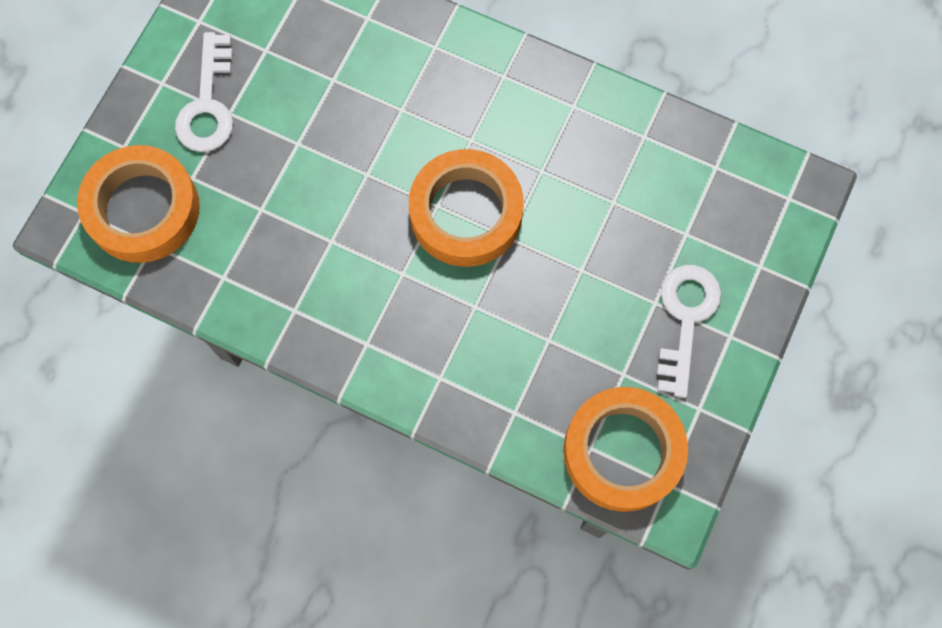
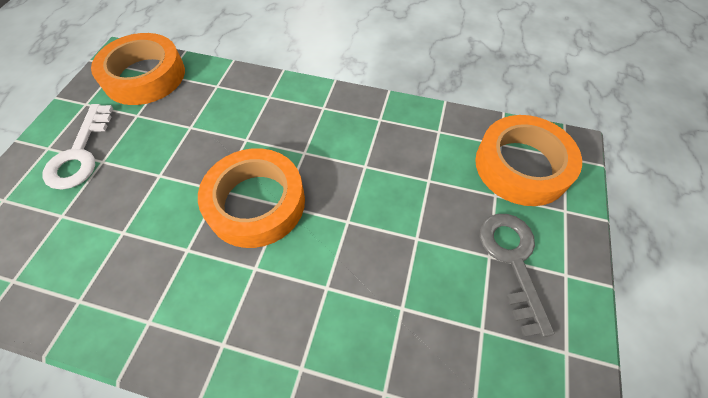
camera: 170 degrees right, 15 degrees down
white key [175,32,233,152] -> grey key [480,214,554,337]

